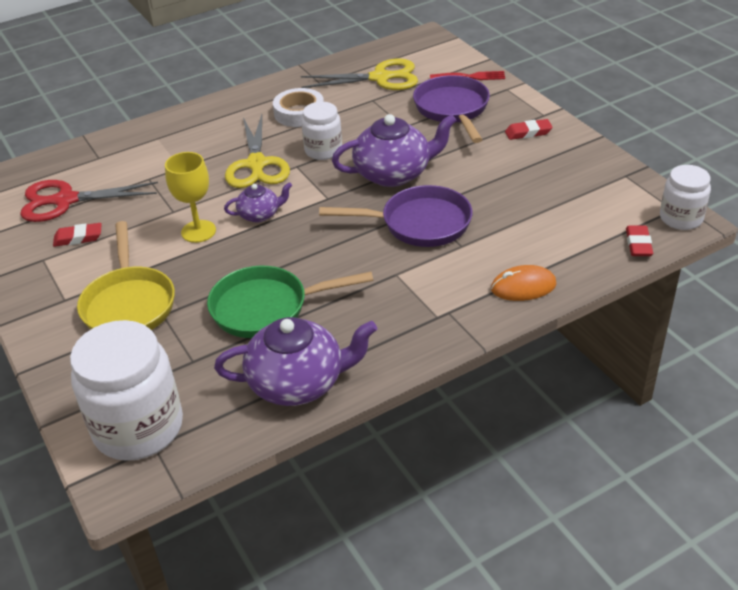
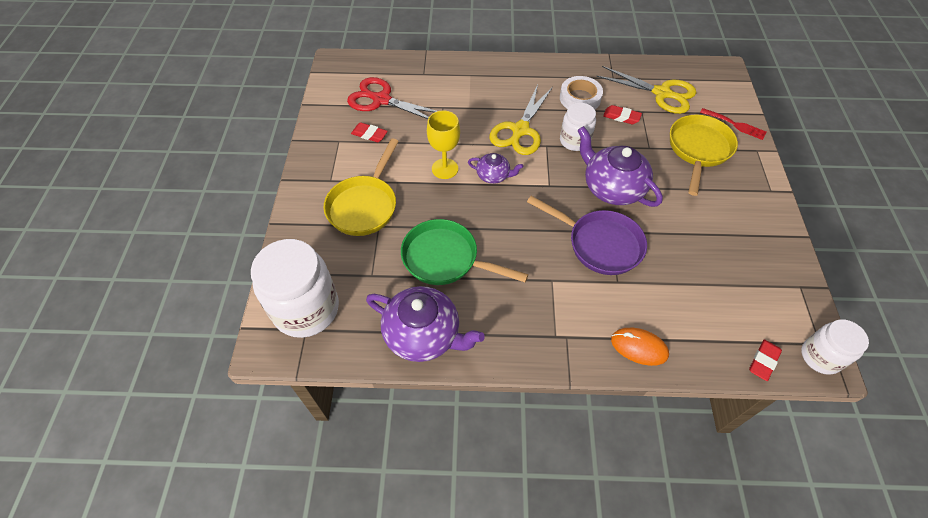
camera: 30 degrees right, 15 degrees up
purple teapot [332,114,457,187] -> purple teapot turned 150 degrees counterclockwise [577,126,663,207]
purple pan [413,75,490,143] -> yellow pan [670,115,738,196]
red eraser [505,119,553,140] -> red eraser moved to [603,105,642,124]

